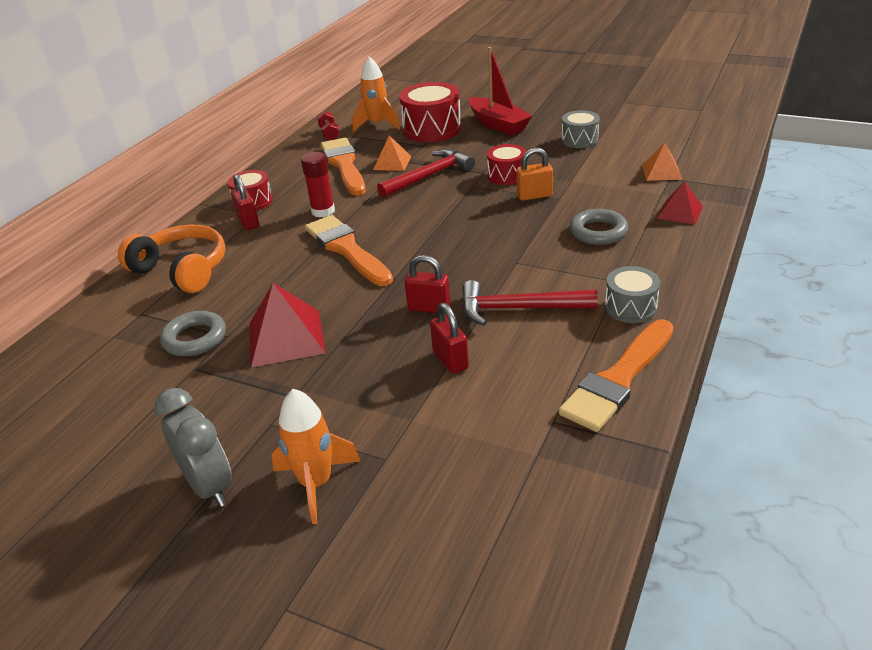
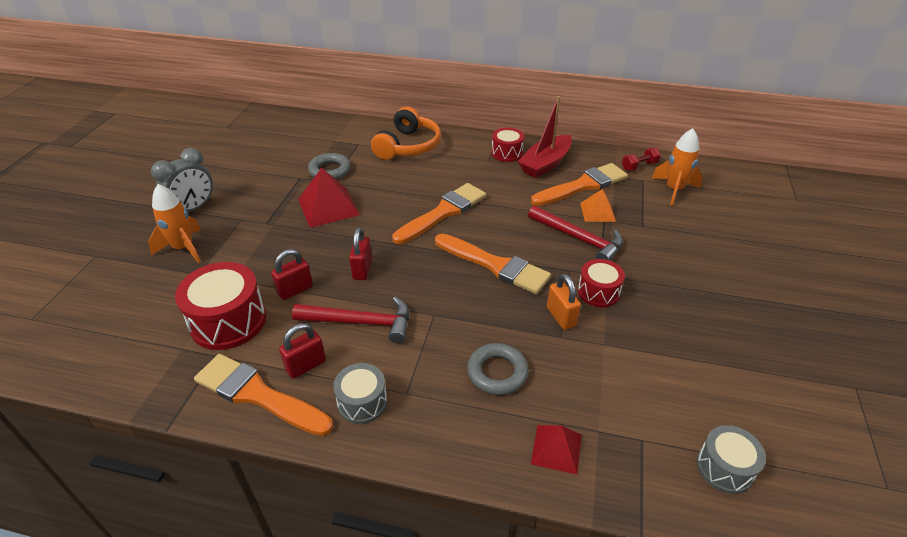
camera: 75 degrees right, 5 degrees up
red padlock [231,174,259,230] -> red padlock moved to [279,323,326,379]
red glue stick [301,152,335,218] -> none
red drum [399,82,461,142] -> red drum moved to [175,262,266,350]
red hammer [462,280,598,326] -> red hammer turned 105 degrees clockwise [292,296,409,343]
red boat [468,47,532,135] -> red boat moved to [518,96,572,178]
grey drum [561,110,600,148] -> grey drum moved to [697,425,766,494]
orange pyramid [642,143,682,181] -> none
none -> orange brush [435,234,551,294]

